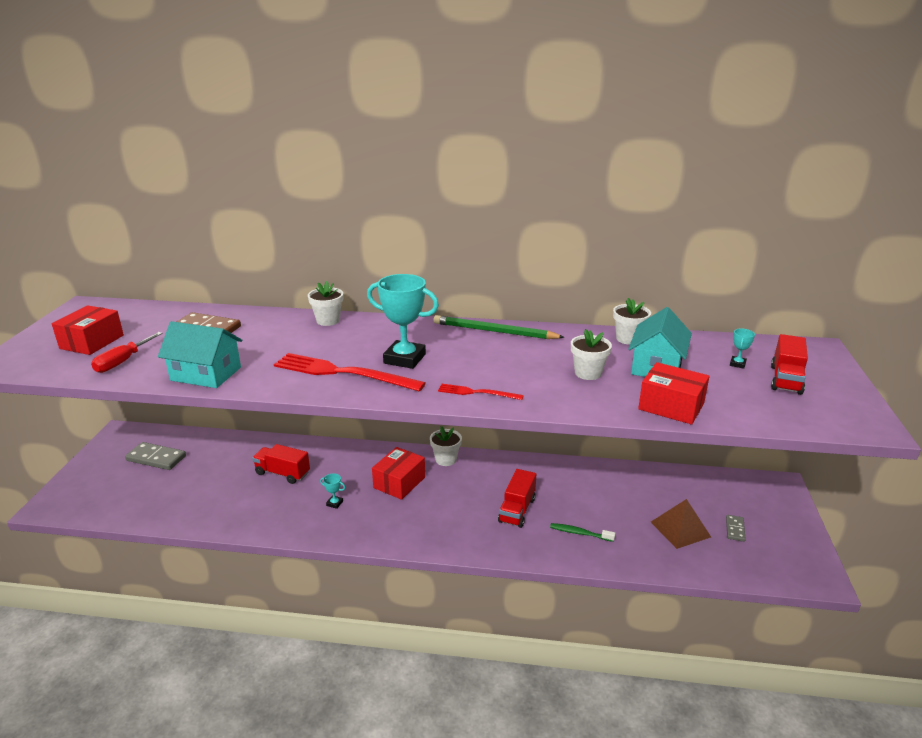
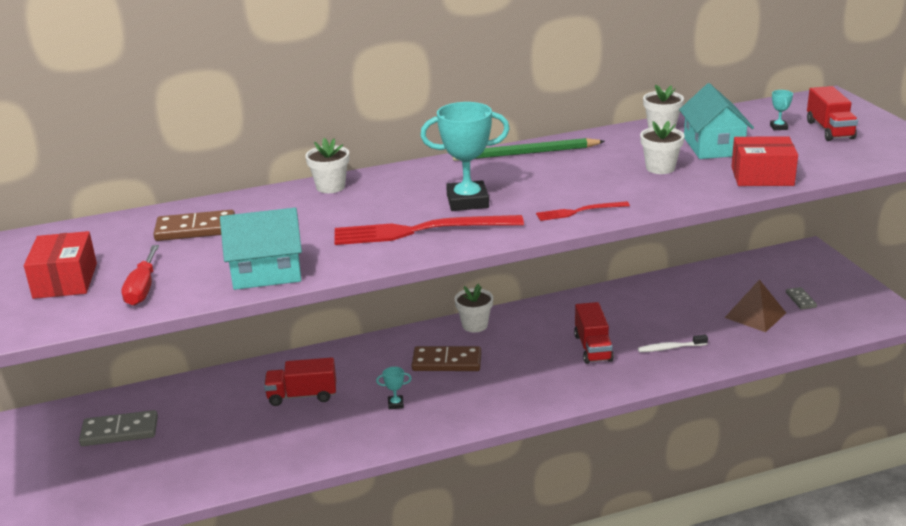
camera: 25 degrees left, 0 degrees up
red box [372,447,425,500] -> brown domino [412,346,481,371]
green toothbrush [550,523,615,542] -> white toothbrush [638,335,708,352]

